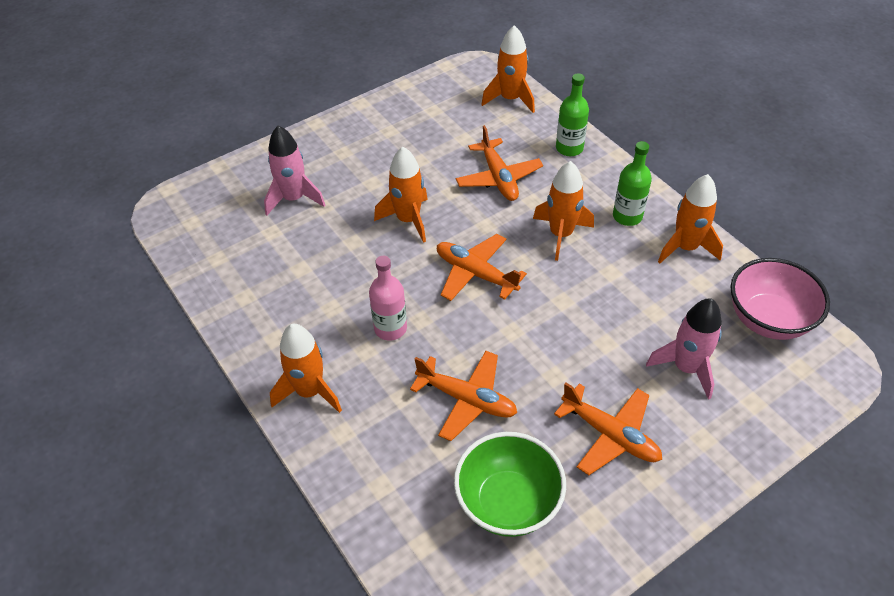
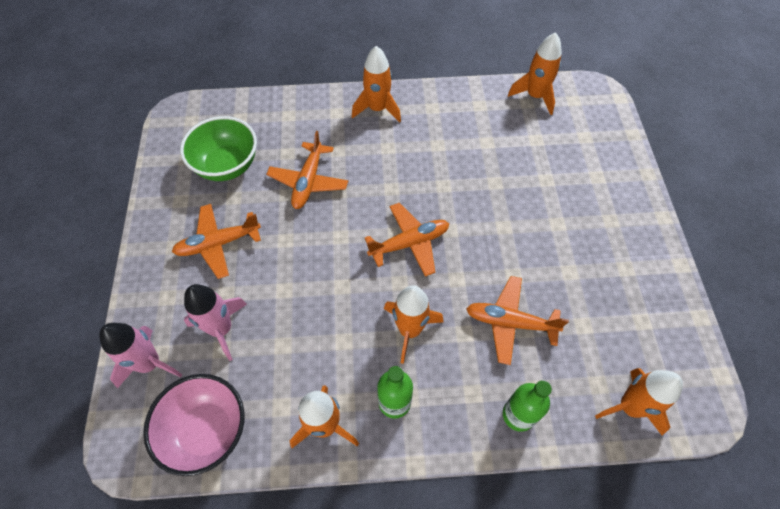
camera: 120 degrees right, 10 degrees up
pink rocket [264,125,325,215] -> pink rocket moved to [99,323,182,388]
pink bottle [369,256,407,341] -> none
orange rocket [374,147,428,243] -> orange rocket moved to [508,32,562,115]
orange plane [410,351,517,441] -> orange plane turned 45 degrees counterclockwise [266,131,348,209]

